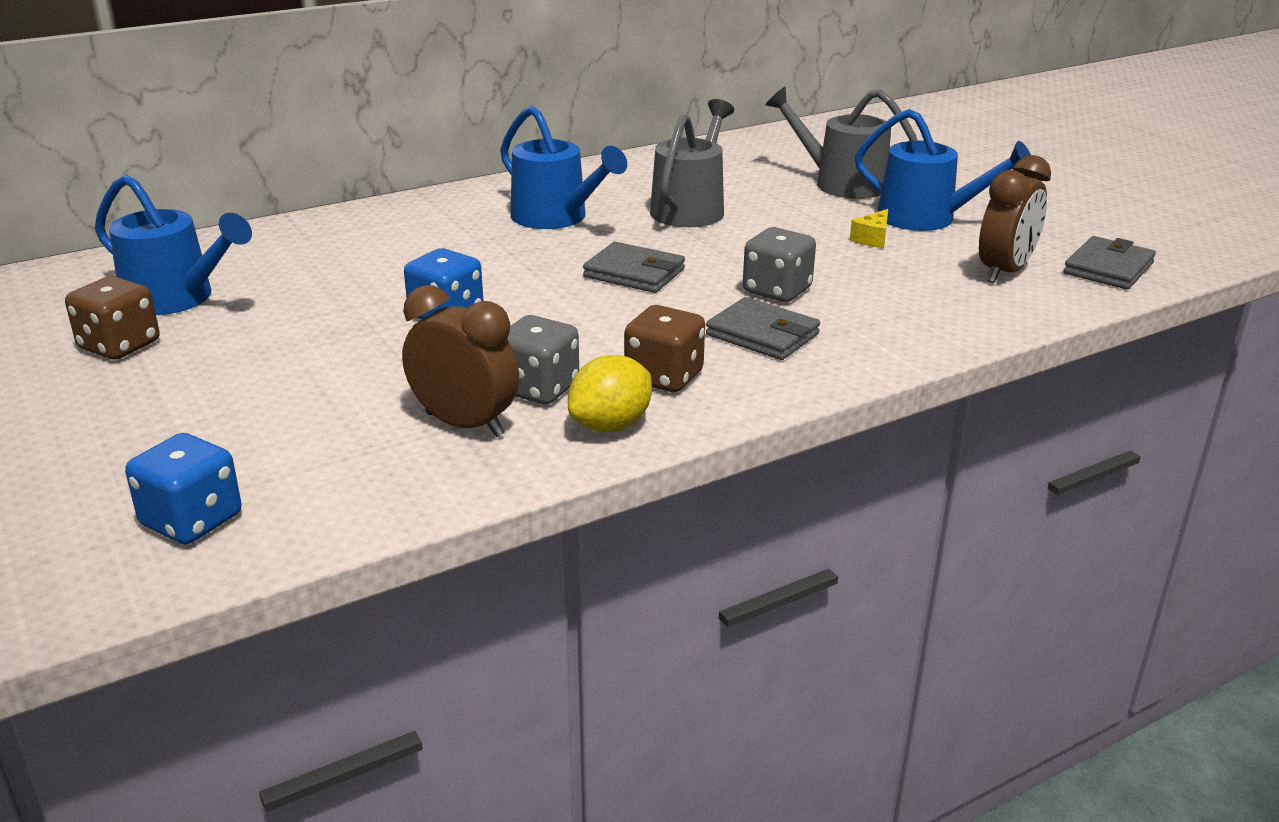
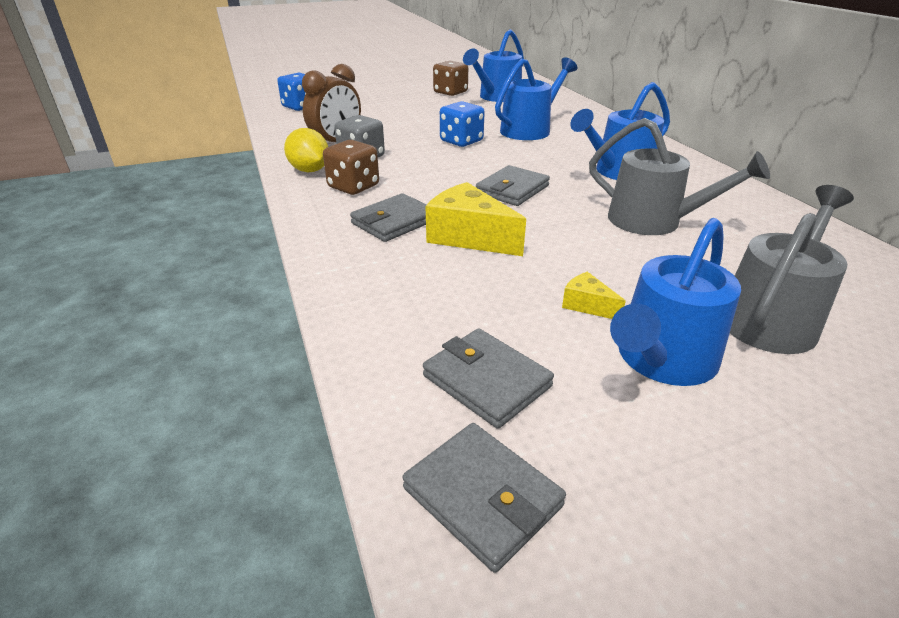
camera: 100 degrees right, 5 degrees up
grey dice [743,227,816,302] -> yellow cheese [425,182,526,256]
brown clock [979,155,1051,283] -> grey wallet [423,328,554,429]
none -> blue watering can [495,57,578,140]

